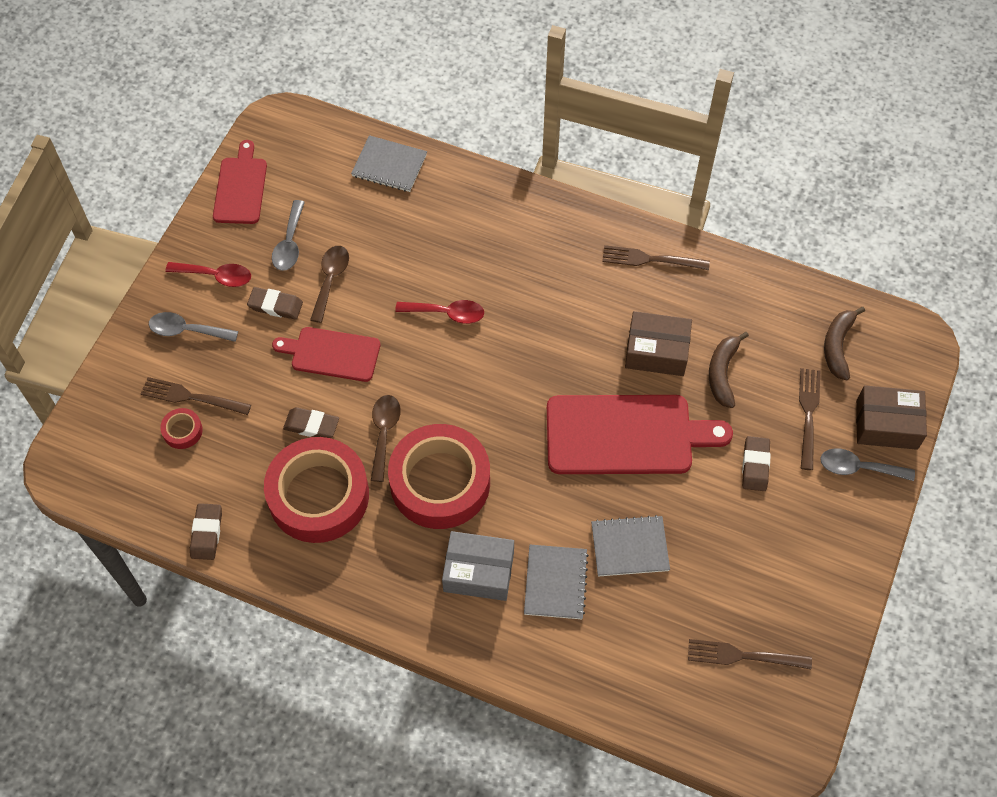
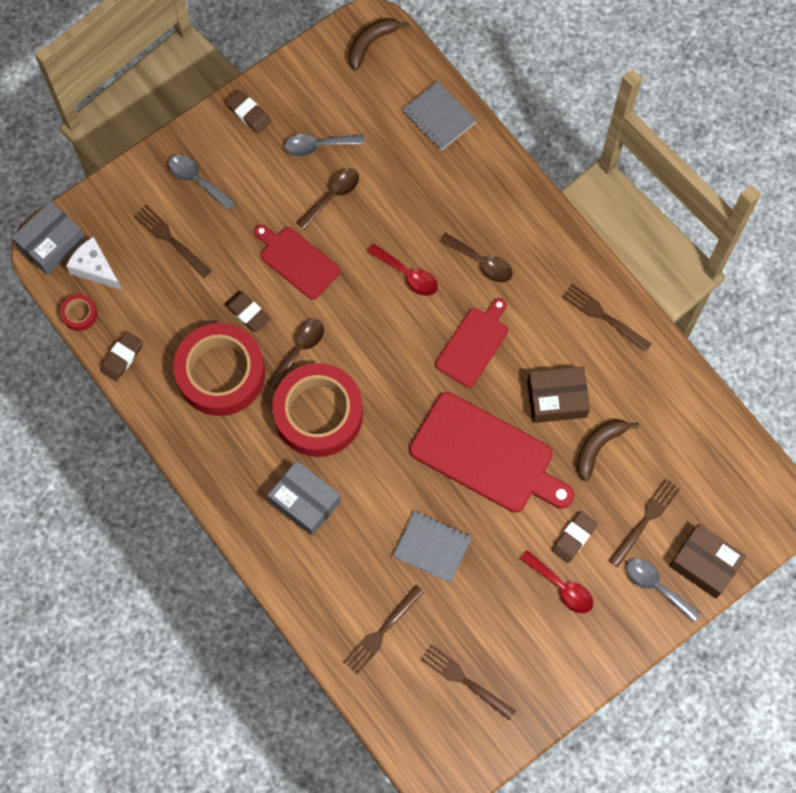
camera: 30 degrees right, 10 degrees up
red tape [160,408,203,449] -> red tape moved to [60,294,97,331]
red spoon [165,262,251,287] -> red spoon moved to [520,550,593,613]
red cutting board [213,140,267,224] -> red cutting board moved to [435,298,508,387]
brown eraser [247,287,303,320] -> brown eraser moved to [226,90,271,134]
grey spoon [272,200,305,271] -> grey spoon turned 45 degrees clockwise [284,134,364,156]
grey notebook [524,545,589,619] -> none
brown box [625,311,692,376] -> brown box turned 45 degrees counterclockwise [527,367,590,423]
brown banana [824,307,865,381] -> brown banana moved to [349,18,409,70]
none -> grey box [12,201,85,275]
none -> white cheese [66,237,122,290]
none -> brown fork [343,585,425,674]
none -> brown spoon [440,233,513,283]

